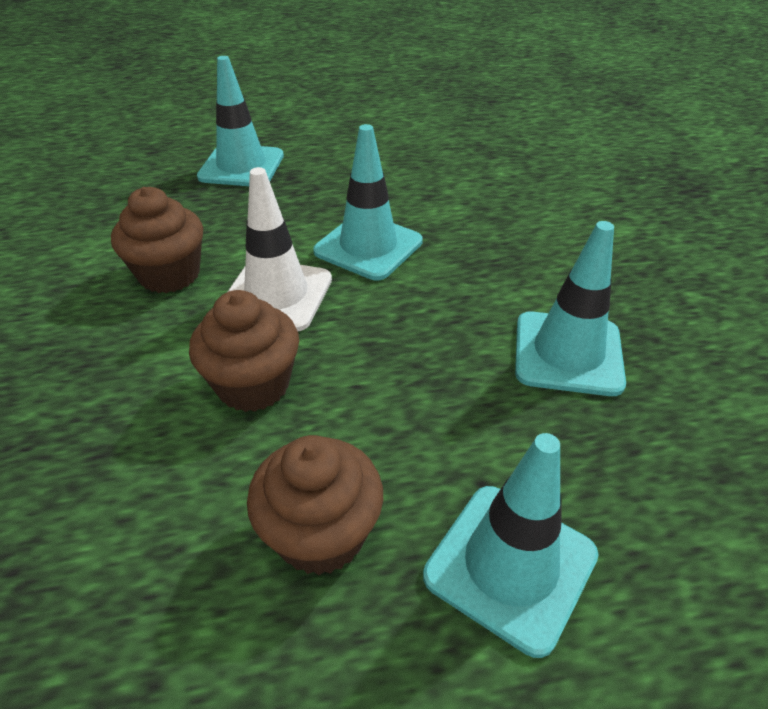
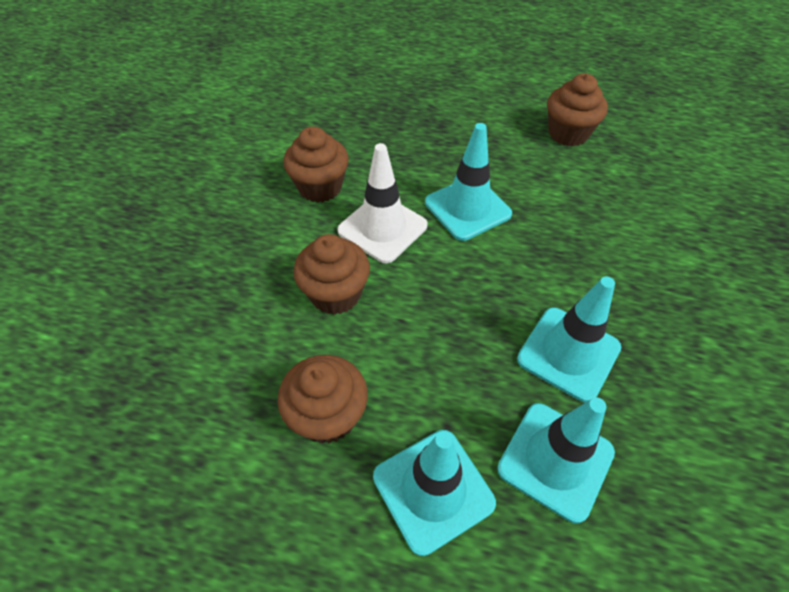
camera: 25 degrees right, 10 degrees up
turquoise traffic cone [197,56,284,186] -> turquoise traffic cone moved to [497,397,615,523]
none -> brown cupcake [547,73,608,147]

